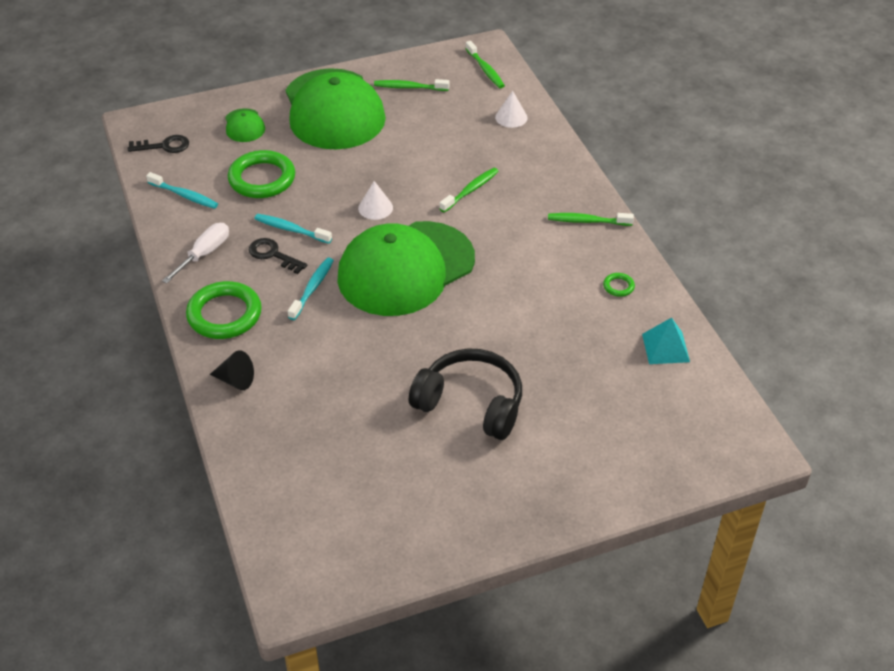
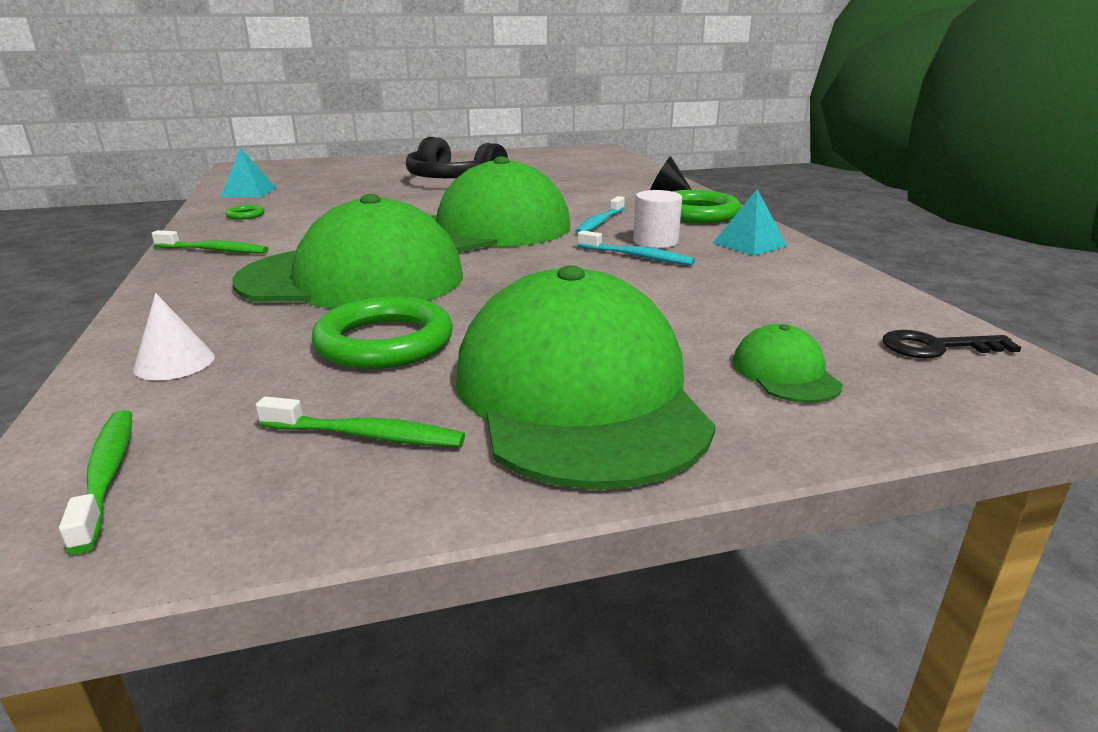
camera: 175 degrees left, 20 degrees down
turquoise toothbrush [146,172,218,209] -> none
white screwdriver [162,223,229,284] -> turquoise pyramid [713,189,787,256]
green ring [228,150,295,198] -> green ring moved to [312,296,453,369]
black key [249,238,307,274] -> white cylinder [633,190,682,248]
white cone [358,181,393,220] -> none
green toothbrush [439,168,499,213] -> green cap [232,194,463,309]

